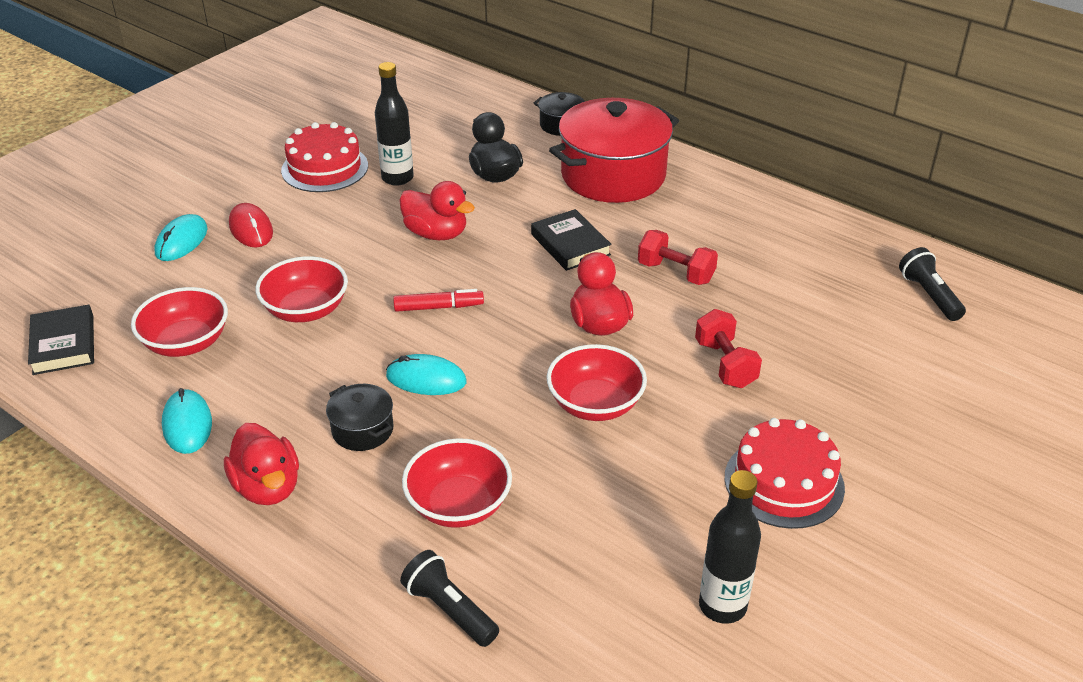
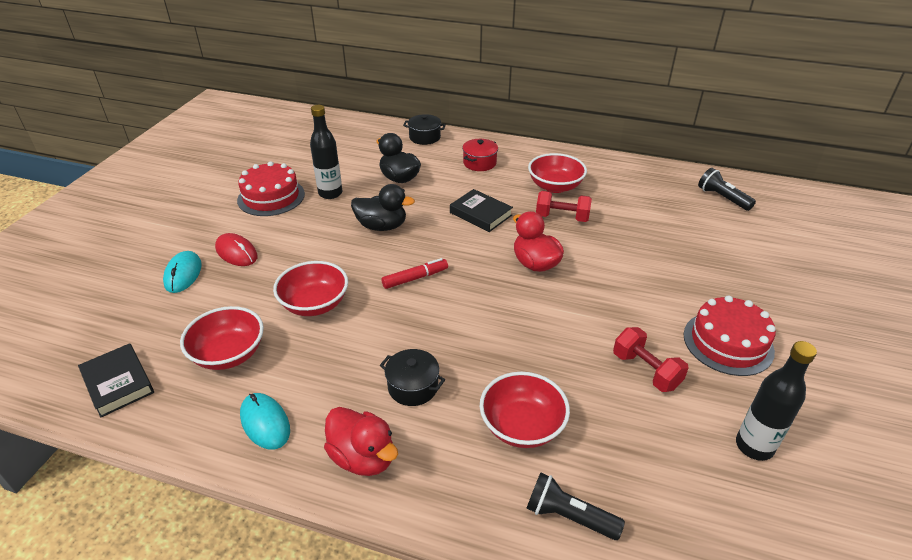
camera: 20 degrees left, 0 degrees up
turquoise mouse [386,354,467,395] -> none
red duck [399,181,475,240] -> black duck [351,184,415,231]
red bowl [547,344,647,421] -> red bowl moved to [528,153,587,193]
red pot [549,98,679,203] -> red pot [462,139,498,171], size x0.45
red dumbbell [695,309,762,388] -> red dumbbell moved to [613,327,688,392]

